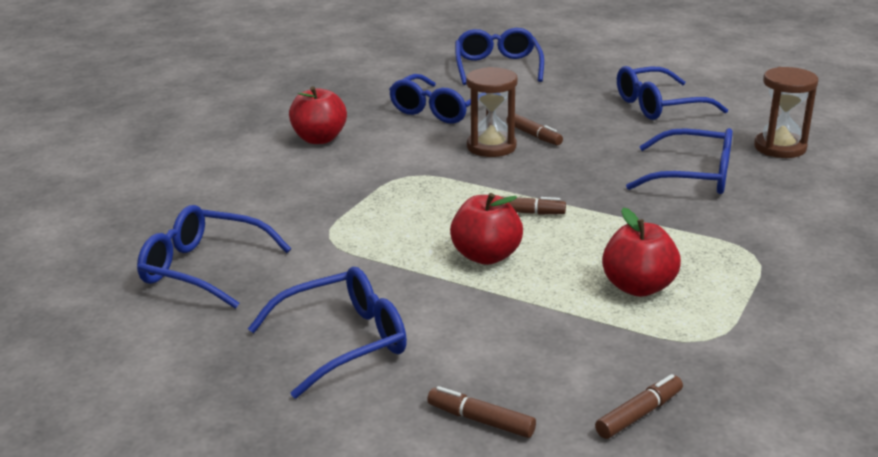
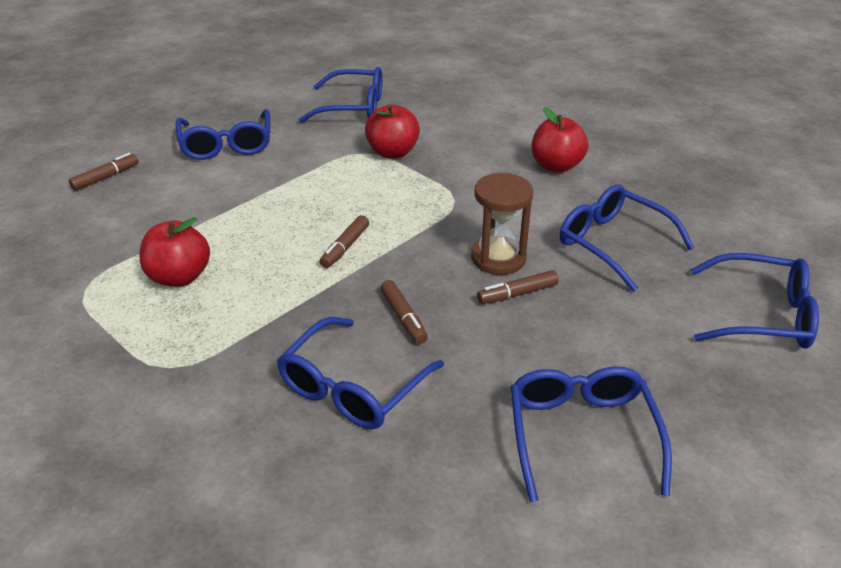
camera: 105 degrees right, 10 degrees up
blue glasses [137,205,291,309] -> blue glasses turned 60 degrees clockwise [299,67,382,123]
red apple [450,193,523,265] -> red apple moved to [365,104,420,158]
brown marker [595,374,683,439] -> brown marker moved to [380,280,428,344]
brown hourglass [754,67,818,158] -> none

